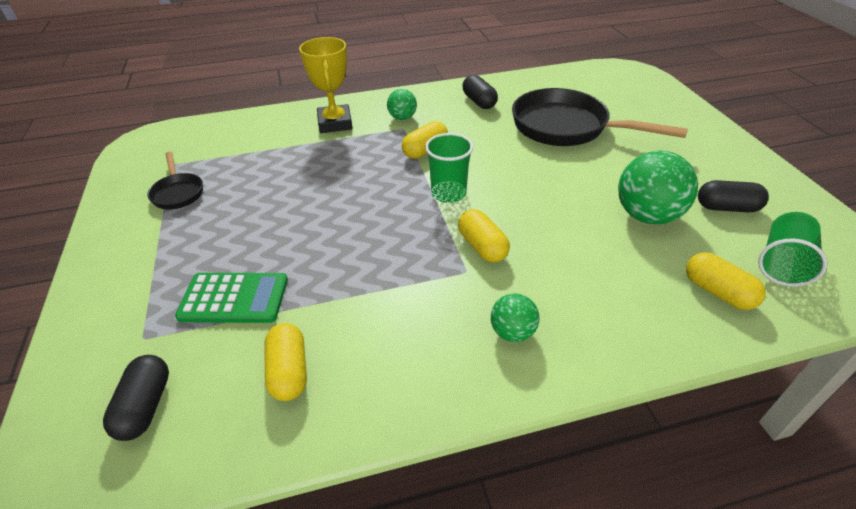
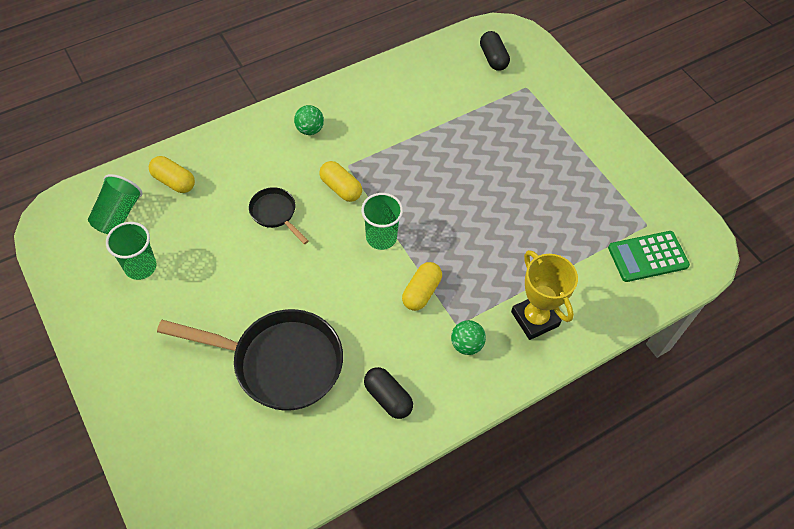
camera: 160 degrees right, 15 degrees up
black pan [147,152,203,210] -> black pan moved to [249,187,309,244]
green calculator [175,273,288,323] -> green calculator moved to [608,231,690,282]
yellow capsule [264,323,307,401] -> none
green ball [618,151,698,224] -> none
black capsule [698,180,769,212] -> green cup [106,222,157,280]

